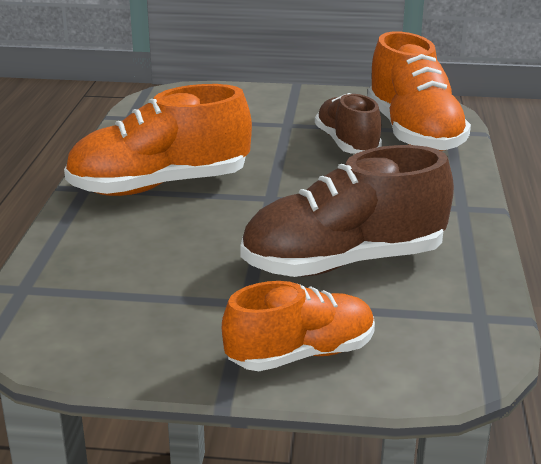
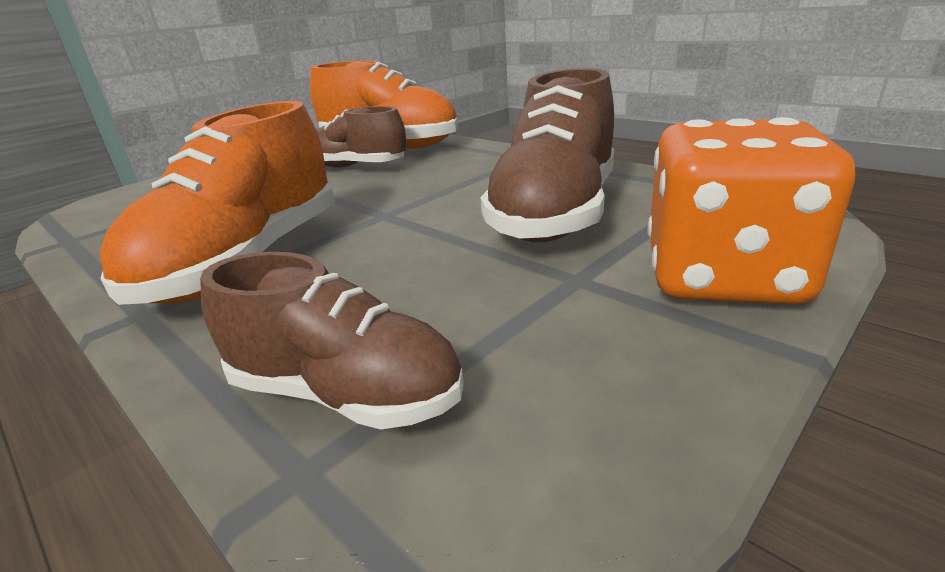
camera: 50 degrees left, 0 degrees up
orange shoe [222,281,375,371] -> orange dice [648,117,855,305]
none -> brown shoe [200,252,464,429]

